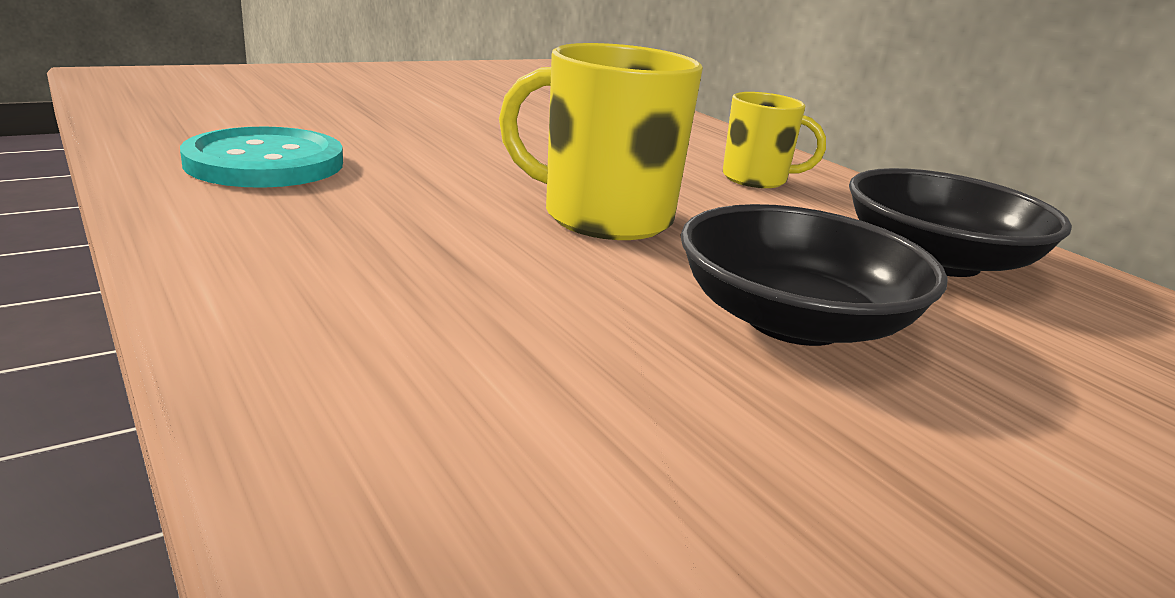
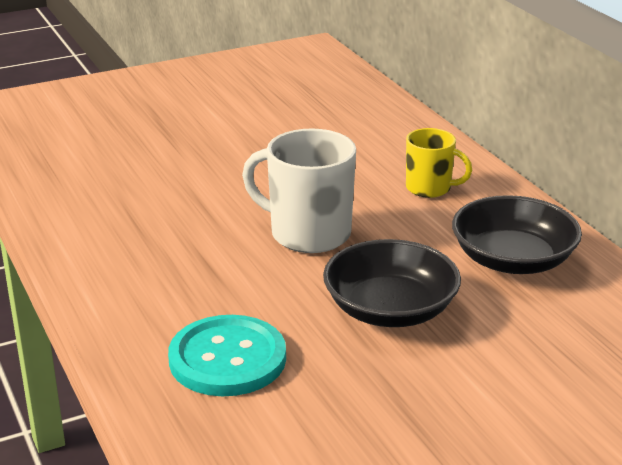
camera: 10 degrees right, 5 degrees up
turquoise button [180,127,343,188] -> turquoise button moved to [168,315,286,396]
yellow mug [499,43,703,240] -> white mug [242,128,356,253]

